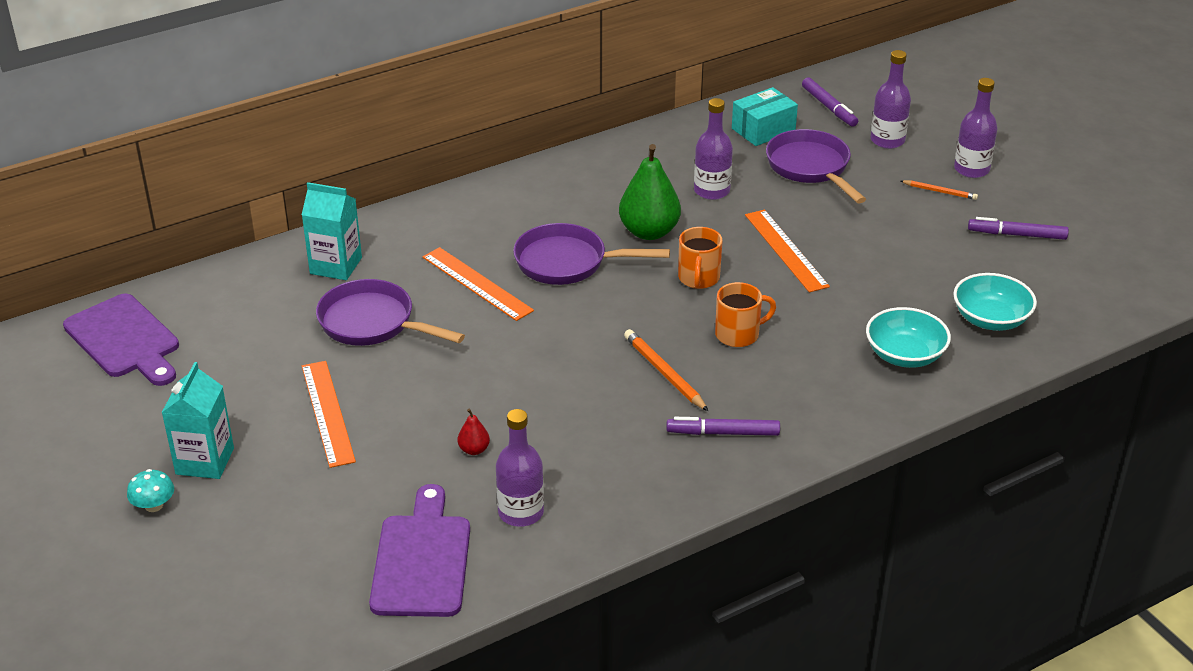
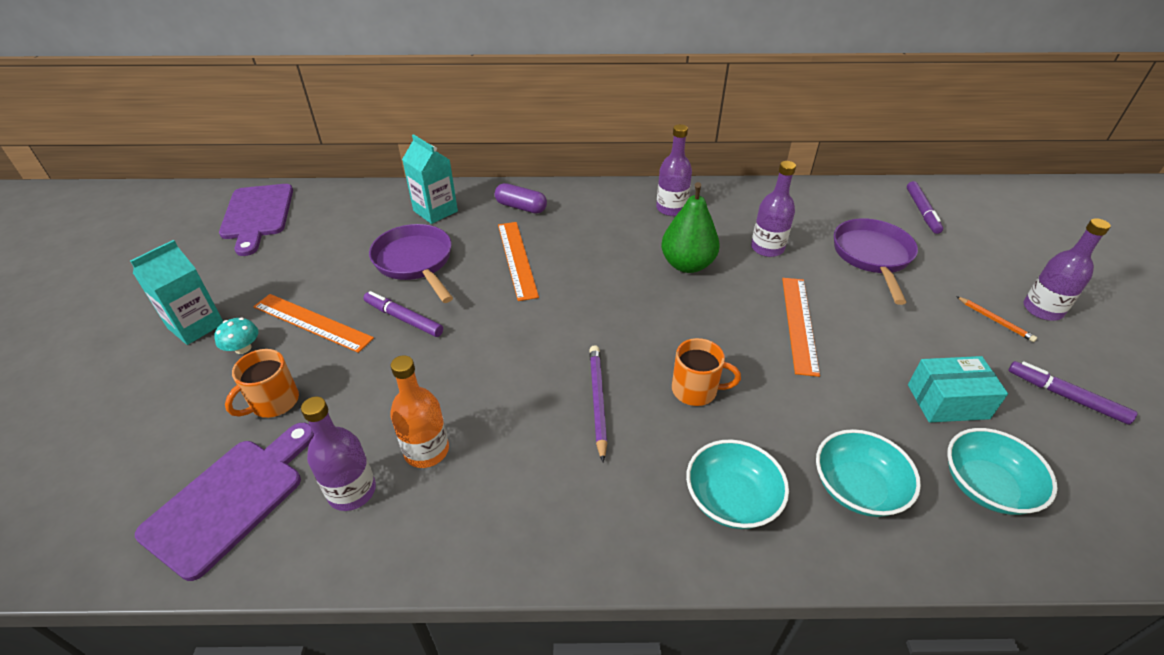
camera: 30 degrees right, 5 degrees up
turquoise mushroom [127,469,174,512] -> turquoise mushroom moved to [214,317,258,354]
orange ruler [302,361,356,468] -> orange ruler turned 75 degrees counterclockwise [253,294,374,353]
red pear [458,409,490,455] -> none
purple pan [513,223,670,285] -> none
orange pencil [624,329,708,411] -> purple pencil [589,345,607,462]
purple marker [667,417,780,436] -> purple marker moved to [364,291,443,337]
orange mug [678,227,722,289] -> orange mug moved to [225,349,299,418]
turquoise box [732,87,798,146] -> turquoise box moved to [908,356,1008,422]
purple bottle [870,50,911,149] -> purple bottle moved to [656,124,692,216]
none -> orange bottle [390,355,449,468]
none -> purple capsule [495,183,547,214]
none -> turquoise bowl [686,439,789,529]

